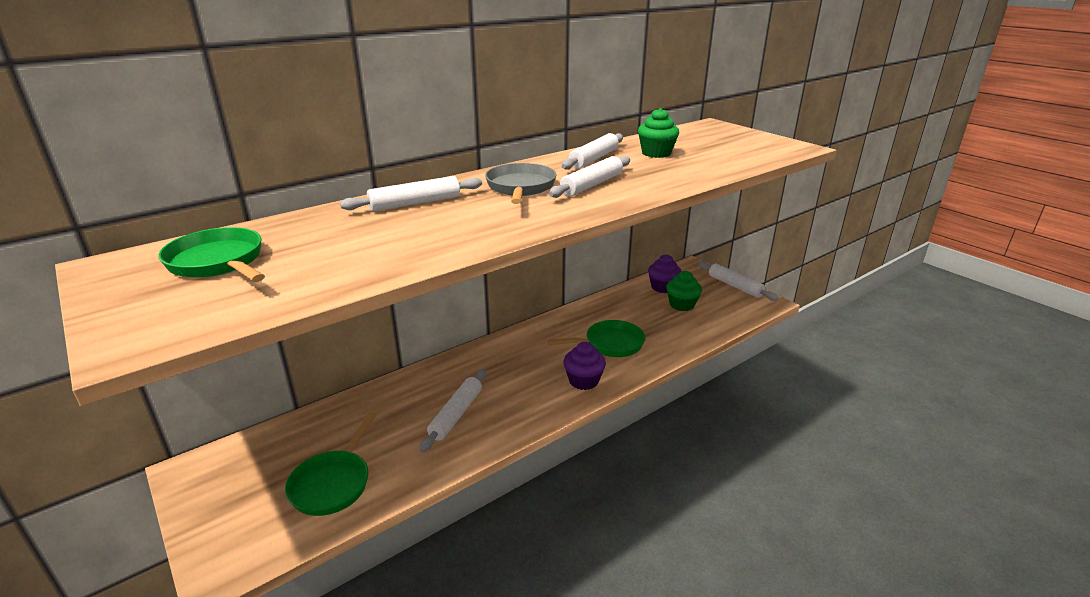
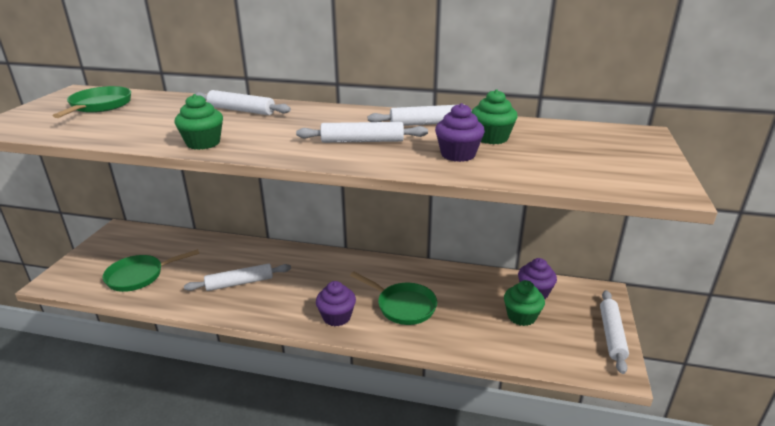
camera: 50 degrees right, 0 degrees up
grey pan [485,163,557,204] -> none
none -> green cupcake [174,94,223,150]
none -> purple cupcake [435,103,485,162]

